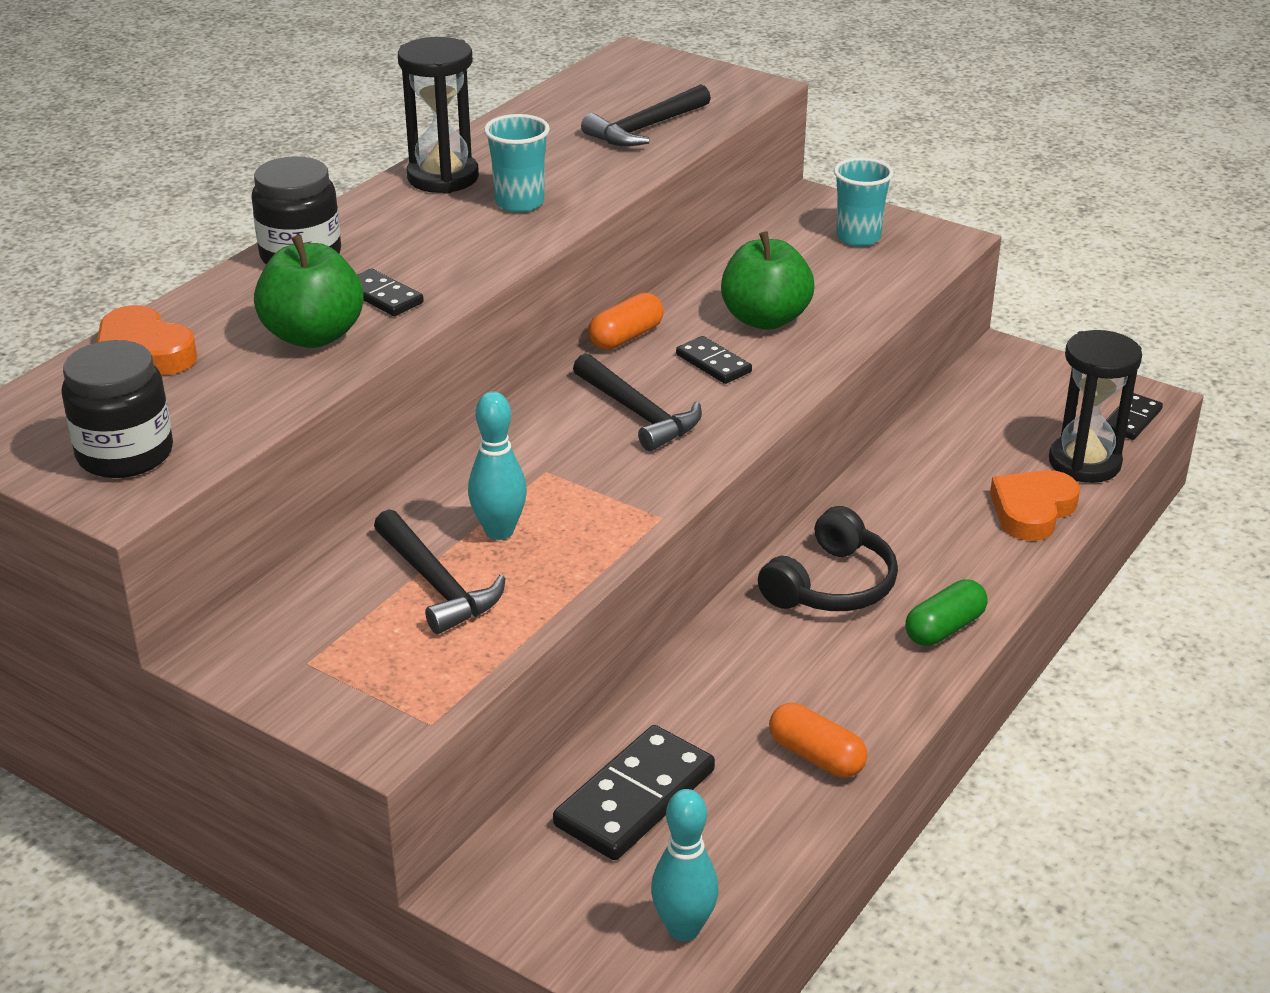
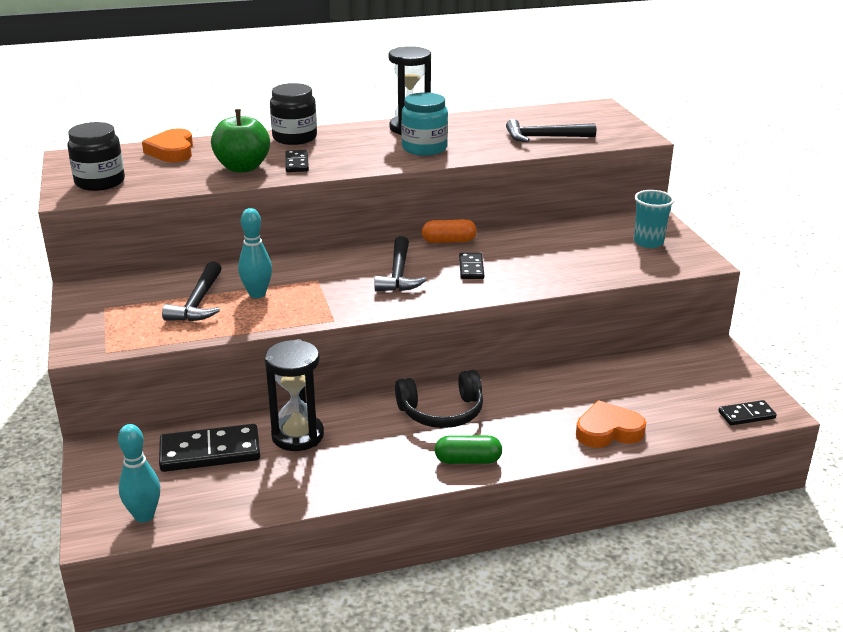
camera: 40 degrees right, 5 degrees down
turquoise cup [484,114,550,213] -> turquoise jar [401,92,448,156]
green apple [721,231,815,330] -> none
orange capsule [769,703,867,778] -> none
black hourglass [1049,330,1142,483] -> black hourglass moved to [264,339,324,451]

